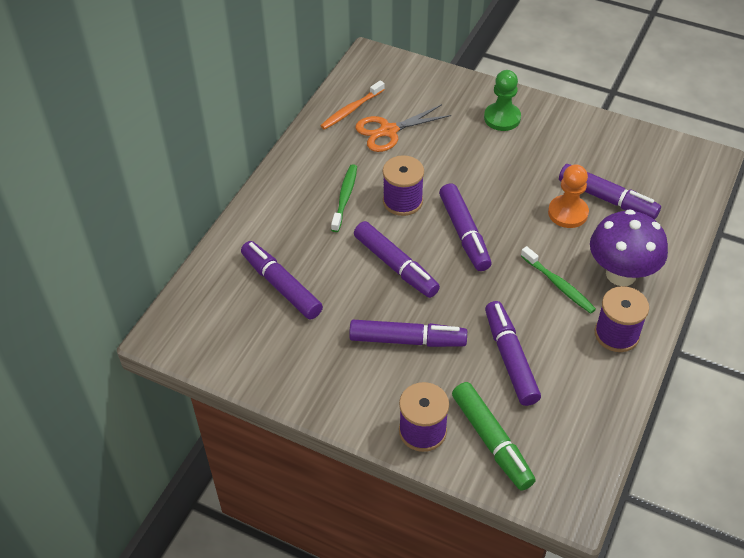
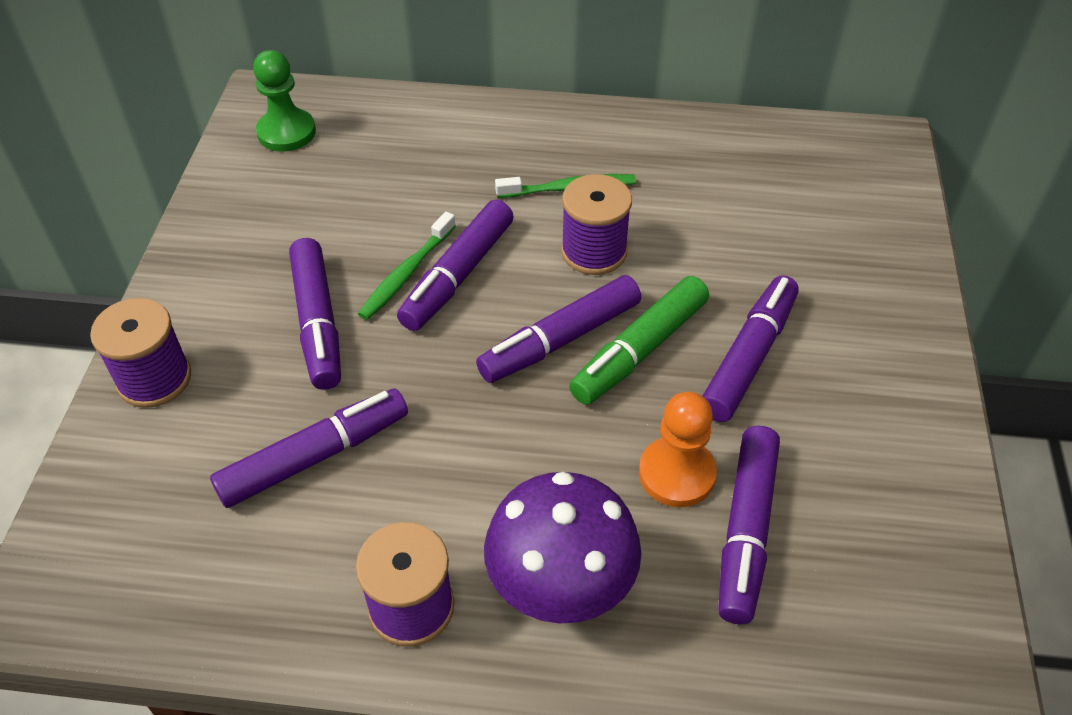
camera: 70 degrees right, 0 degrees up
purple marker [241,241,323,320] -> purple marker moved to [703,275,798,422]
orange toothbrush [320,80,385,130] -> none
orange scissors [355,104,451,152] -> none
green marker [452,382,536,491] -> green marker moved to [569,276,709,405]
green pawn [484,70,521,131] -> green pawn moved to [253,50,316,152]
green toothbrush [521,246,596,314] -> green toothbrush moved to [358,212,456,320]

